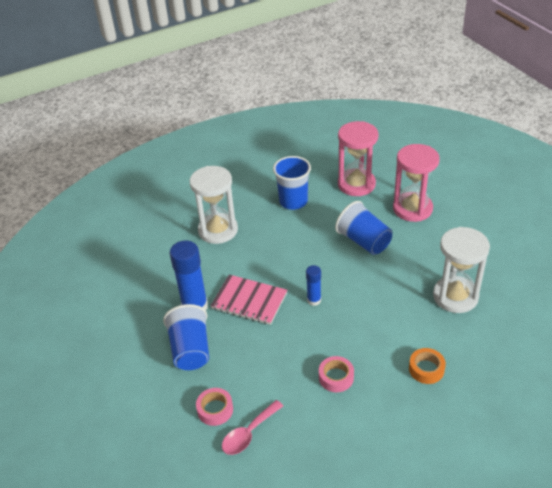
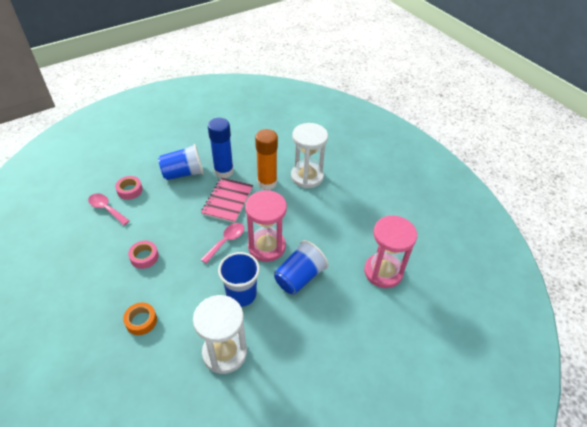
camera: 80 degrees right, 5 degrees up
blue cup [273,156,311,210] -> blue cup moved to [218,252,260,307]
blue glue stick [306,265,321,306] -> pink spoon [200,223,244,264]
pink hourglass [393,144,440,222] -> pink hourglass moved to [245,190,287,262]
none -> orange glue stick [255,129,278,190]

